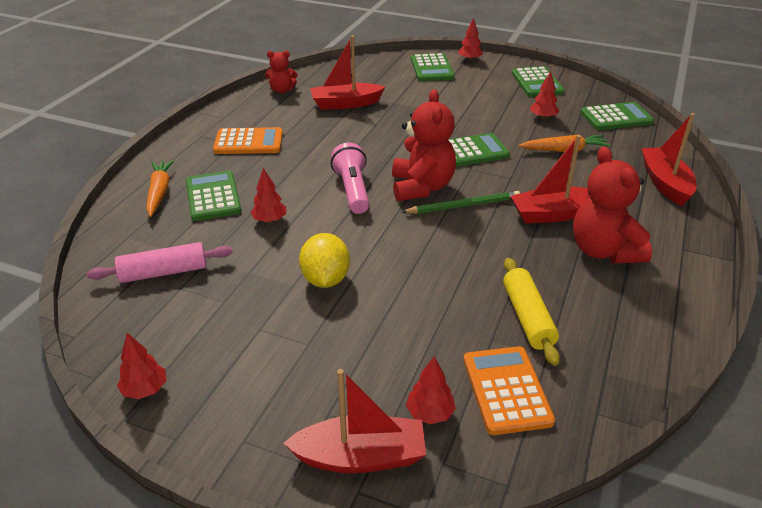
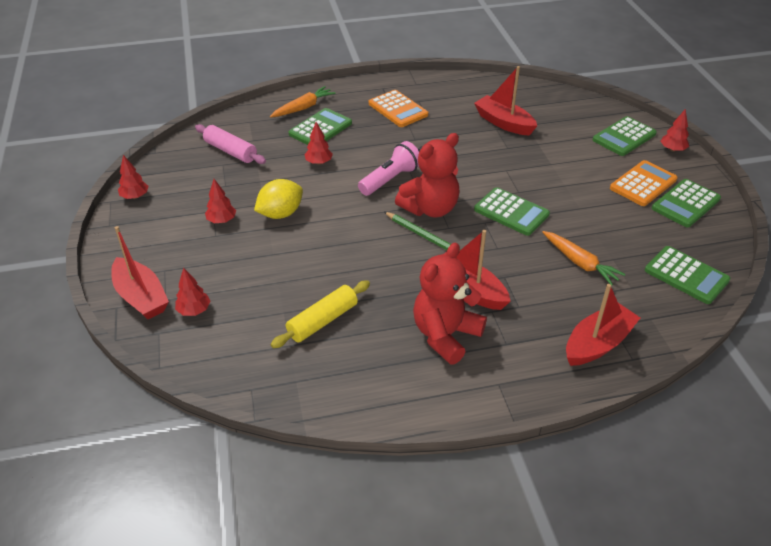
camera: 55 degrees right, 5 degrees up
red teddy bear [265,51,298,93] -> none
orange calculator [463,346,555,435] -> orange calculator moved to [610,160,678,206]
red tree [530,71,560,119] -> red tree moved to [205,179,236,223]

